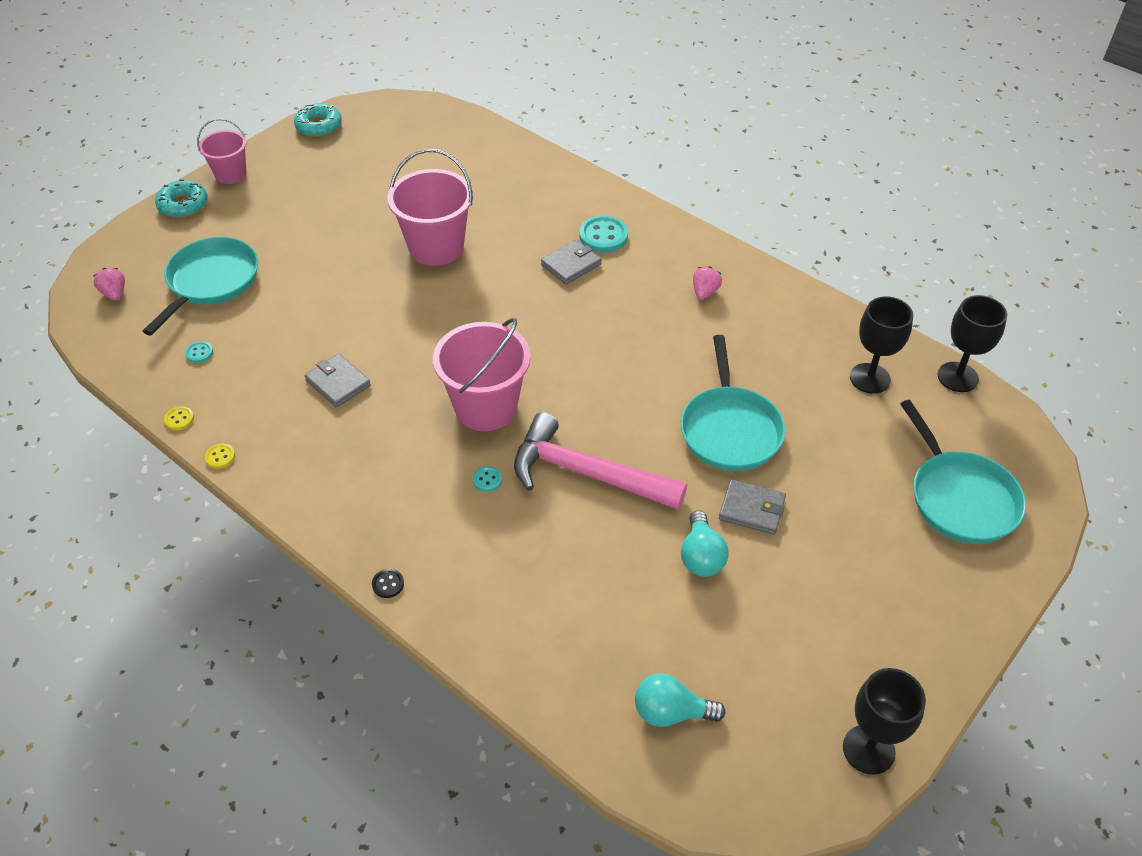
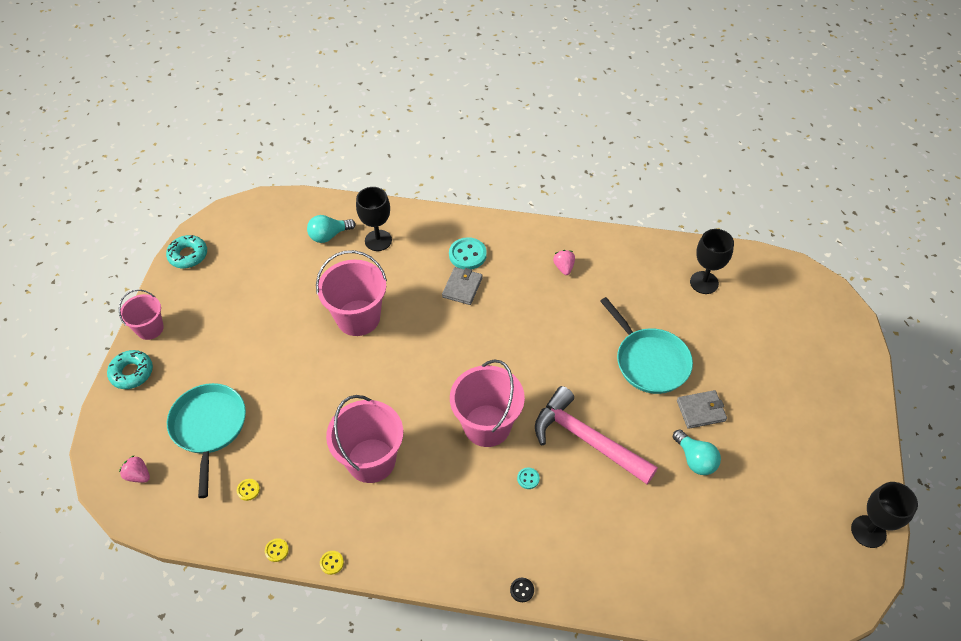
camera: 30 degrees left, 5 degrees up
turquoise button [185,341,213,363] -> yellow button [237,479,260,501]
grey wallet [304,354,371,408] -> pink bucket [326,395,403,483]
pink hammer [514,412,687,510] -> pink hammer turned 45 degrees clockwise [535,386,658,484]
turquoise light bulb [635,673,726,727] -> turquoise light bulb moved to [307,215,355,243]
turquoise pan [900,400,1026,544] -> none
black goblet [938,295,1007,392] -> black goblet moved to [356,187,392,251]

